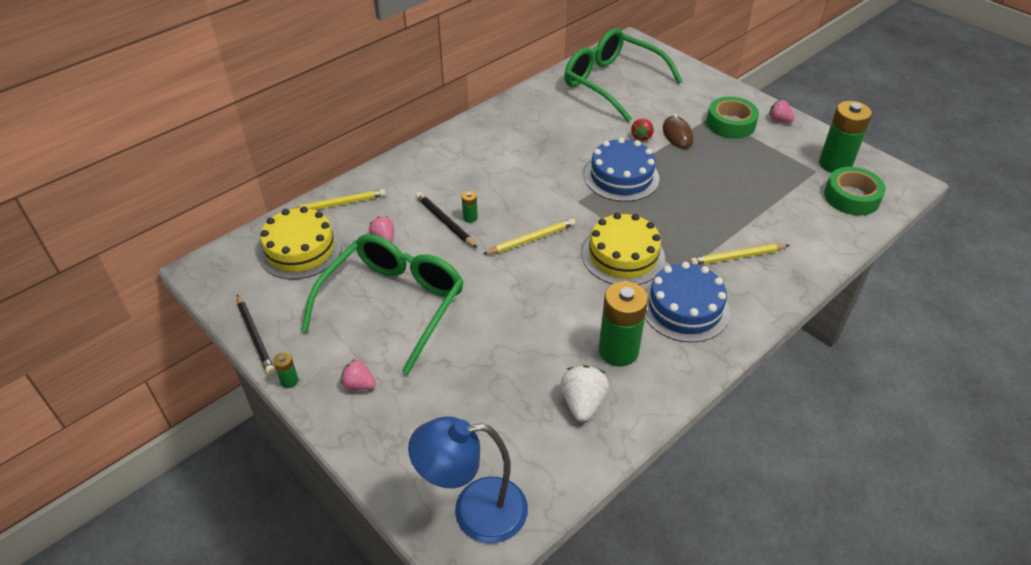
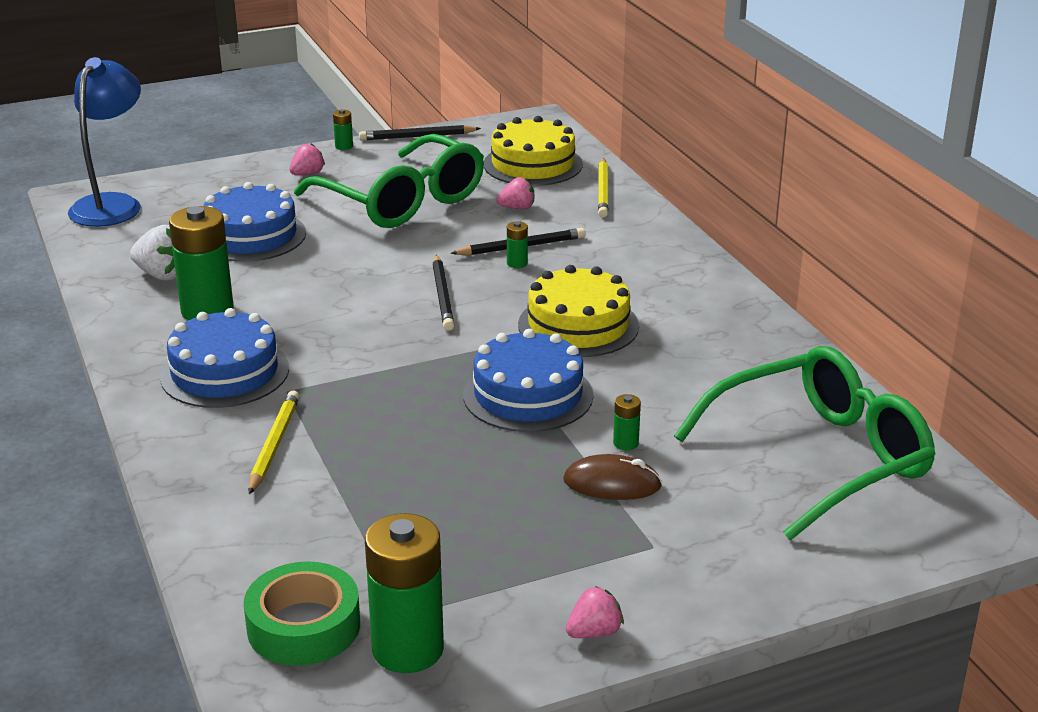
camera: 110 degrees right, 15 degrees down
yellow pencil [483,218,576,255] -> black pencil [433,255,454,331]
yellow cake [582,213,665,285] -> yellow cake moved to [518,265,639,357]
red strawberry [631,119,654,141] -> green battery [613,394,641,450]
green tape [706,97,759,139] -> none
none -> blue cake [203,182,306,262]

